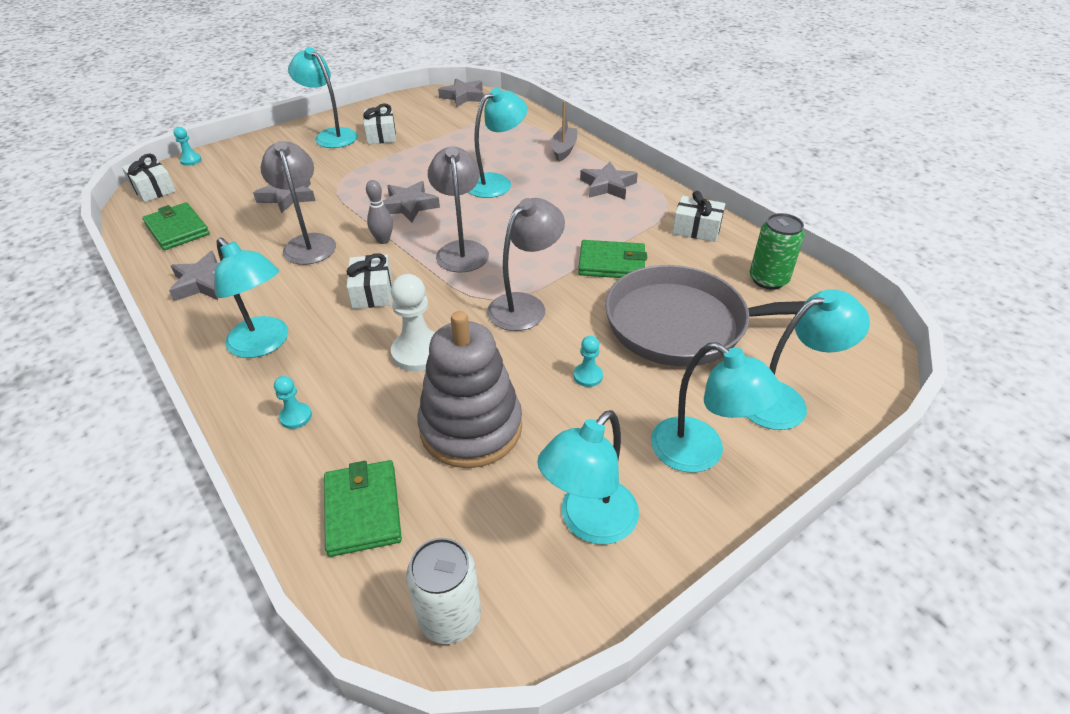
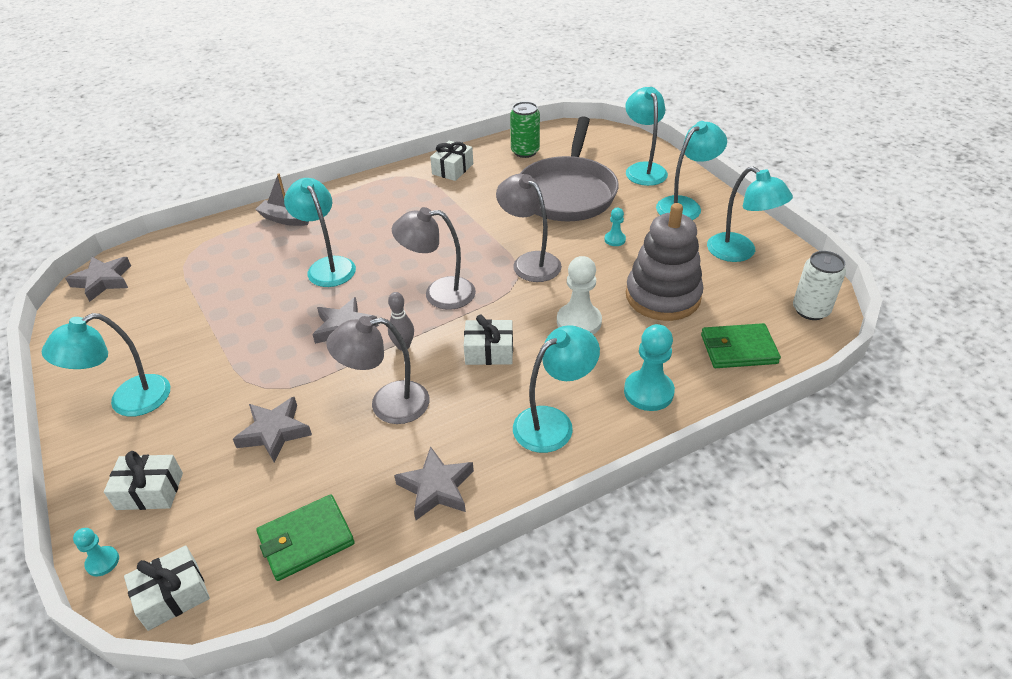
camera: 80 degrees left, 0 degrees up
turquoise pawn [274,376,312,429] -> turquoise pawn [624,324,675,411], size x1.89
white gift [363,104,396,144] -> white gift moved to [104,451,183,510]
green wallet [578,240,647,278] -> none
grey star [580,162,638,200] -> none

